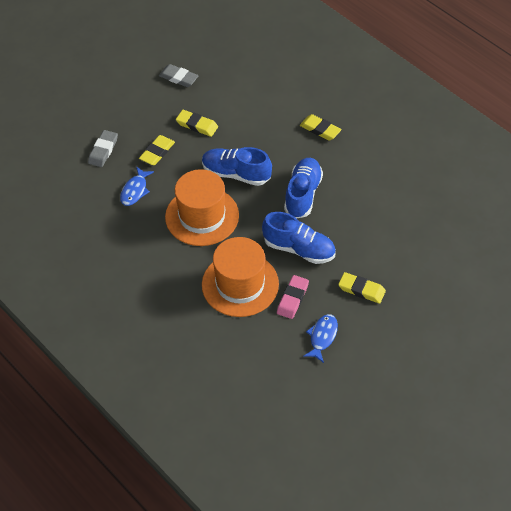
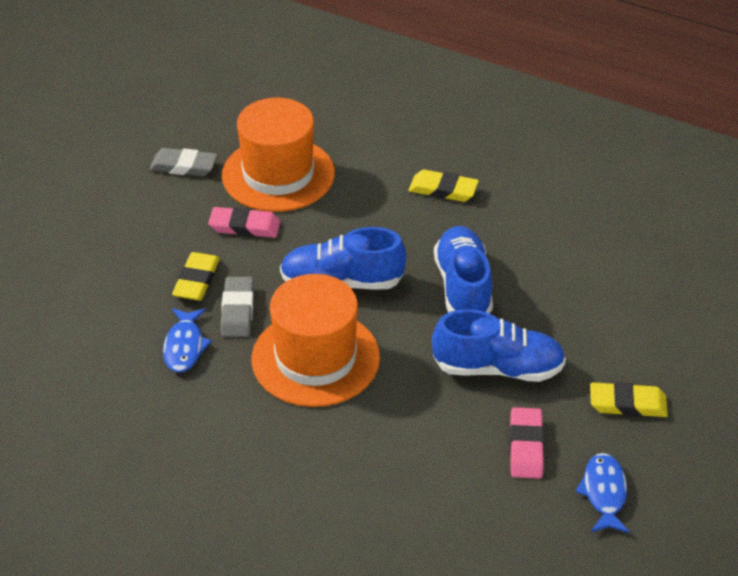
camera: 20 degrees left, 10 degrees down
grey eraser [88,130,118,167] -> grey eraser moved to [221,277,254,337]
yellow eraser [176,110,218,137] -> pink eraser [208,207,280,238]
orange hat [202,237,279,317] -> orange hat moved to [222,98,335,212]

